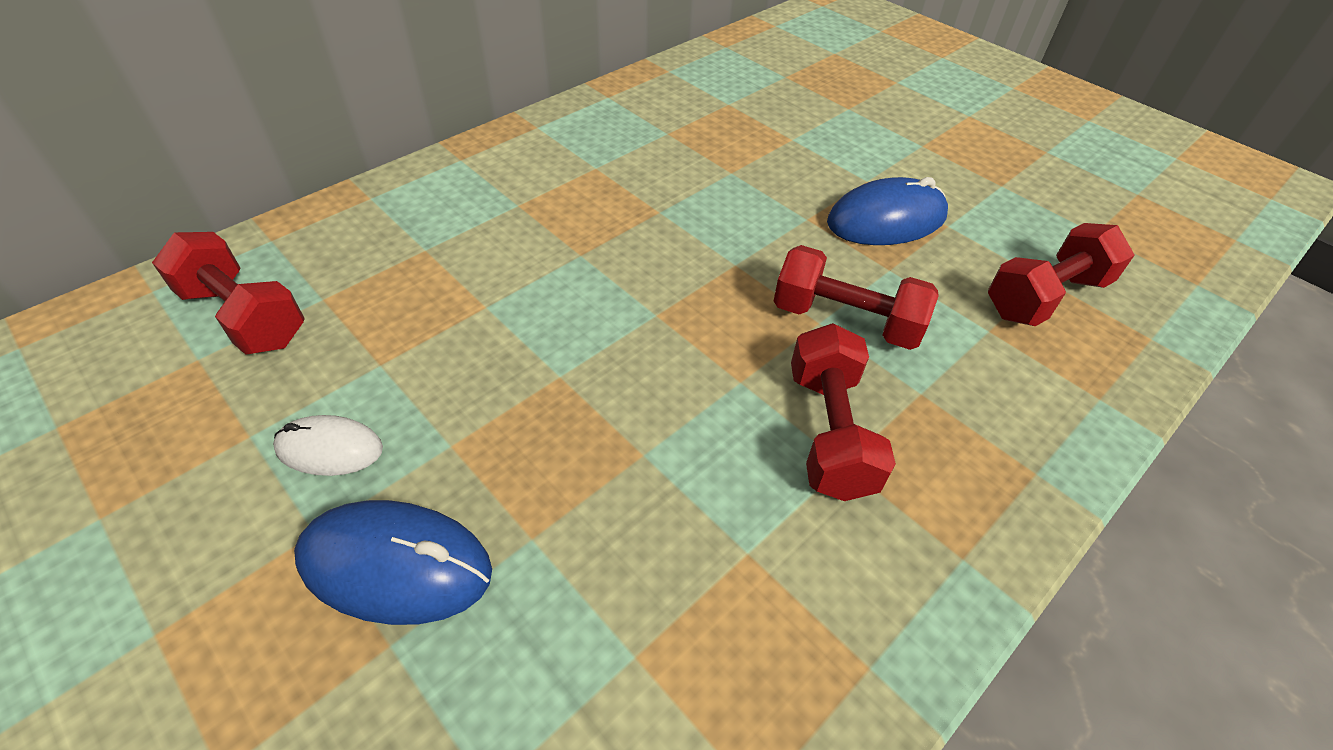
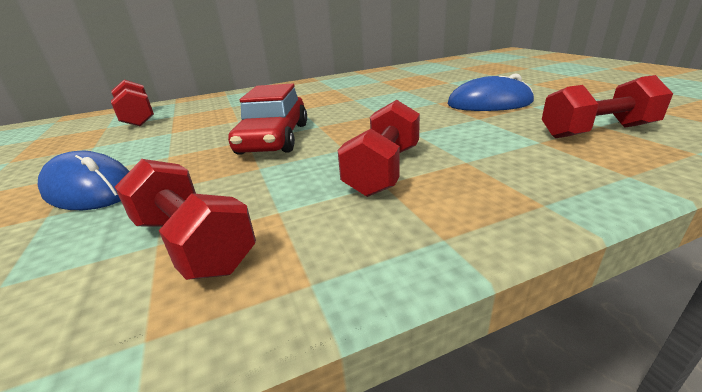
camera: 25 degrees right, 20 degrees down
white mouse [273,415,383,476] -> none
red dumbbell [774,245,939,350] -> red dumbbell moved to [115,159,256,280]
none -> red car [228,84,307,155]

